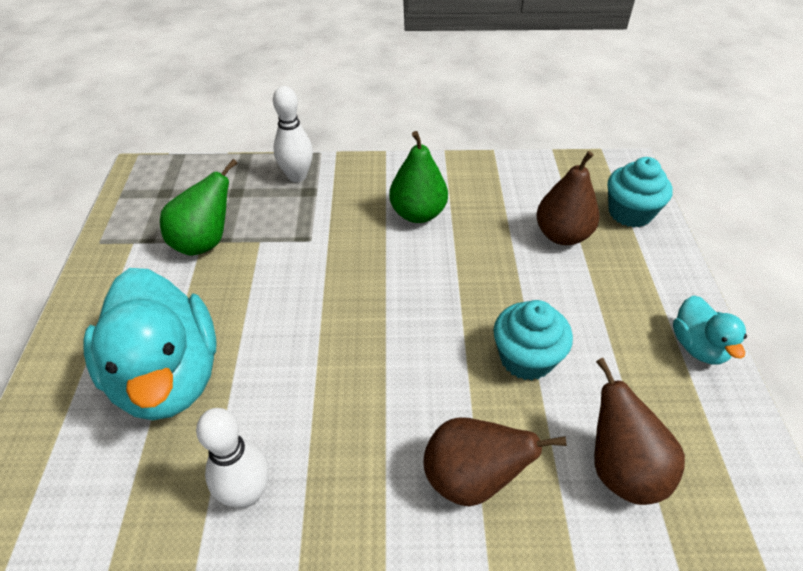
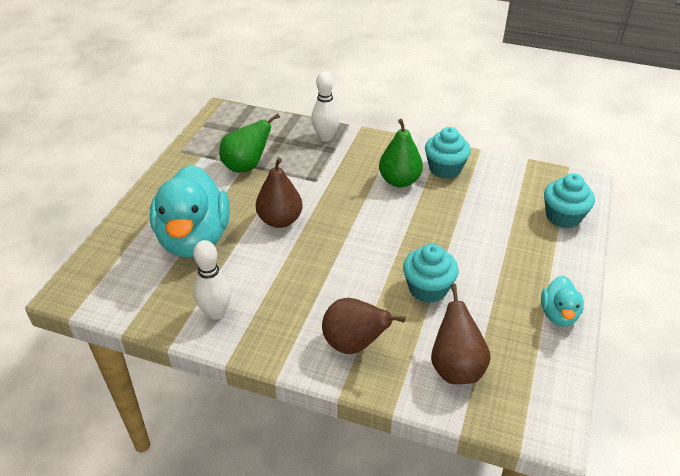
camera: 20 degrees right, 5 degrees down
brown pear [536,151,599,245] -> brown pear moved to [256,157,303,228]
none -> turquoise cupcake [425,127,471,179]

